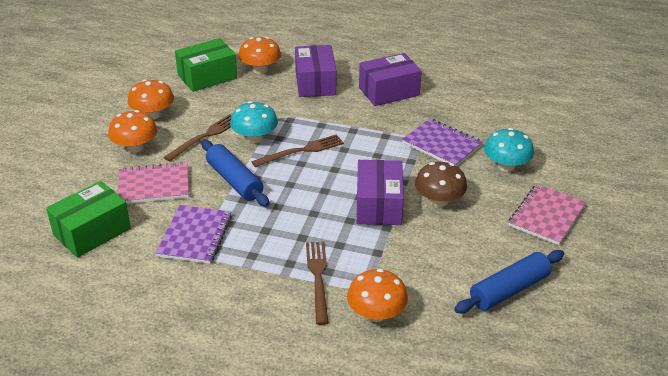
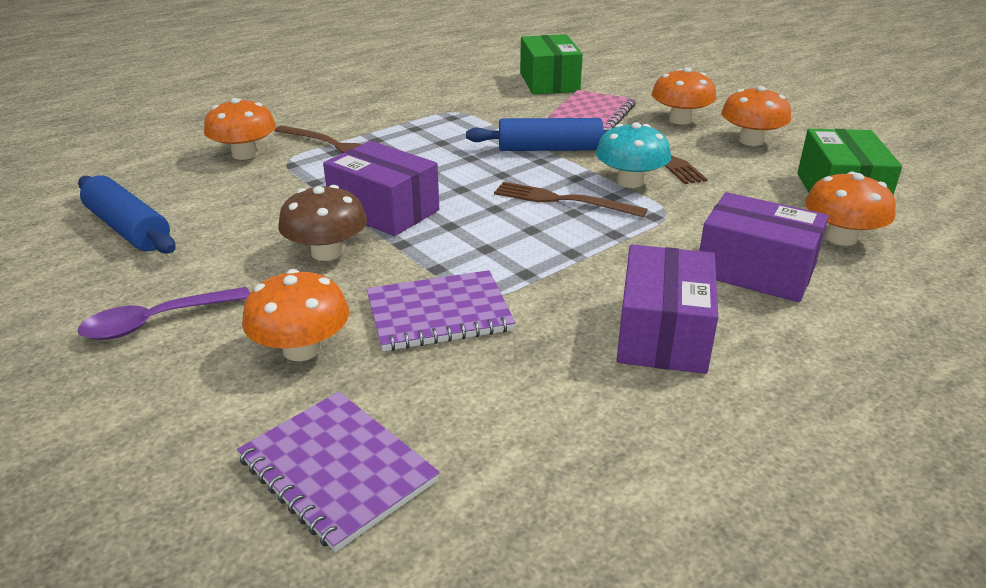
camera: 125 degrees right, 5 degrees down
purple notebook [156,205,232,264] -> purple notebook moved to [237,392,440,552]
brown fork [251,134,344,167] -> brown fork turned 105 degrees clockwise [494,182,647,217]
blue rolling pin [454,250,564,313] -> blue rolling pin turned 45 degrees counterclockwise [78,175,176,254]
turquoise mushroom [484,128,534,172] -> orange mushroom [242,269,349,361]
pink notebook [508,184,586,245] -> purple spoon [78,287,250,340]

